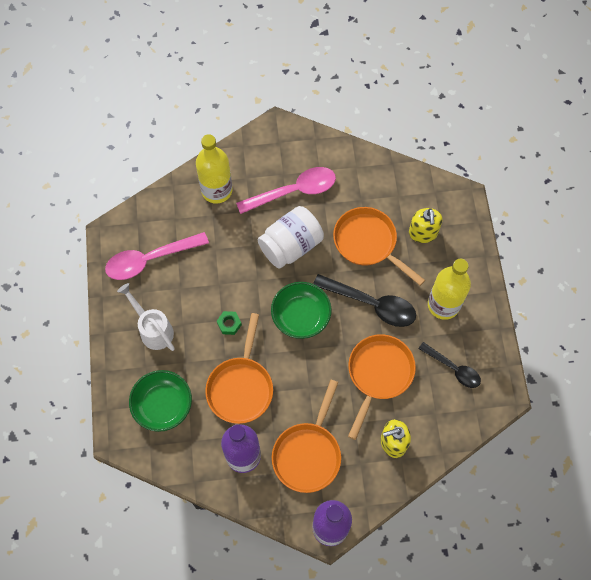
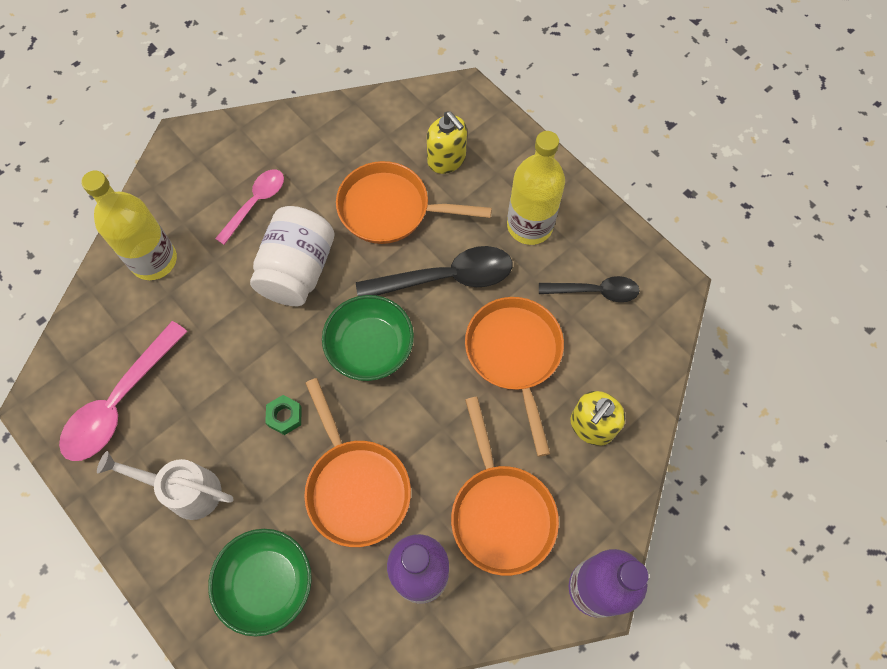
camera: 35 degrees left, 0 degrees up
pink spoon [236,167,336,214] -> pink spoon [215,169,284,245], size x0.63

